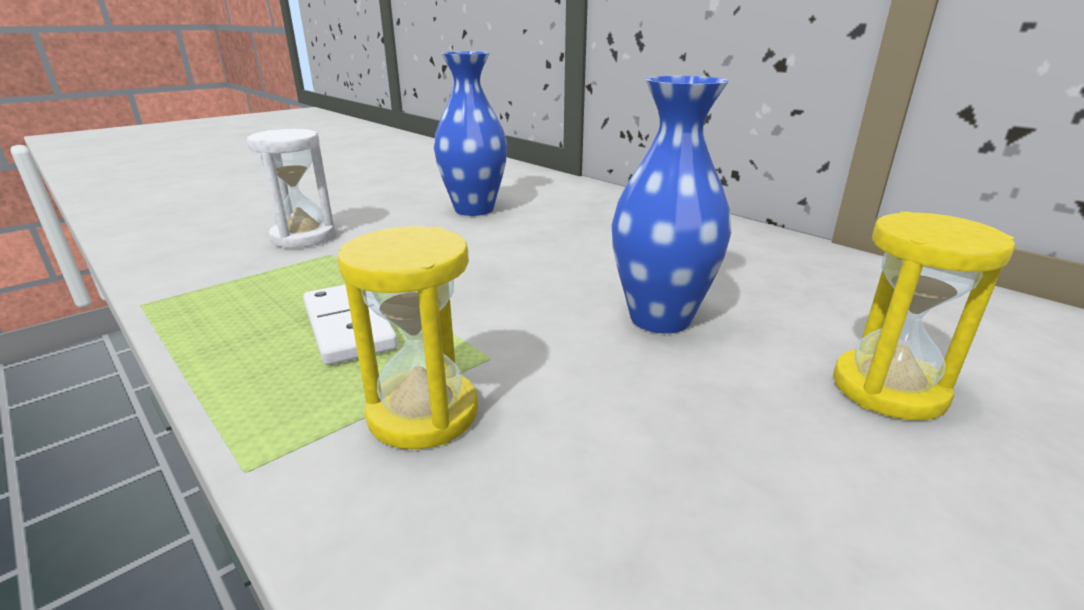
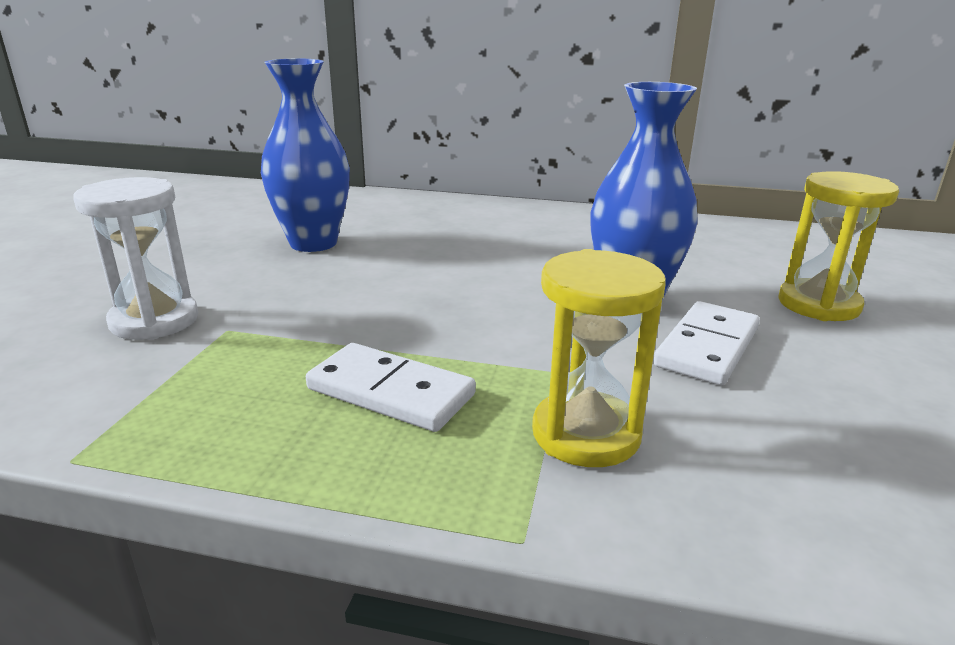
camera: 35 degrees left, 0 degrees up
none -> white domino [653,301,760,385]

